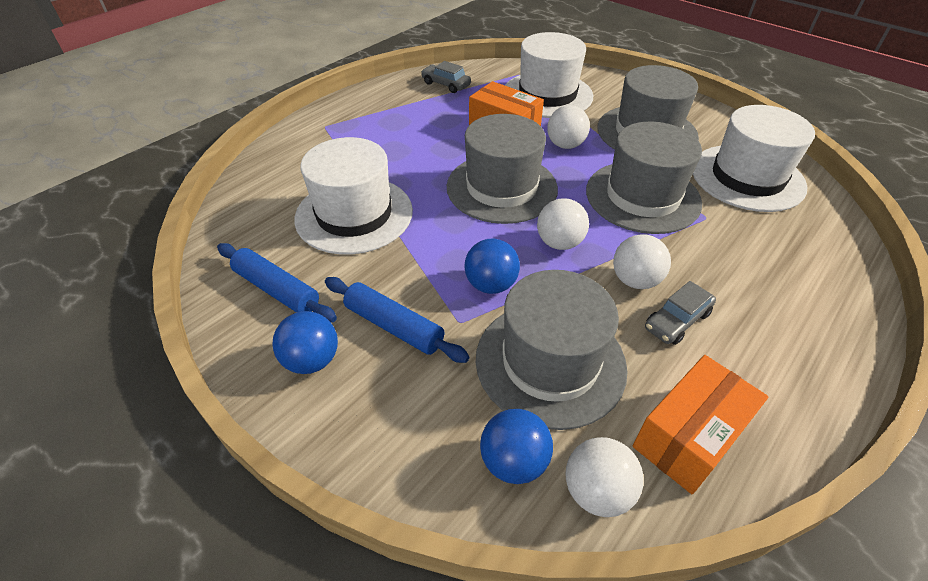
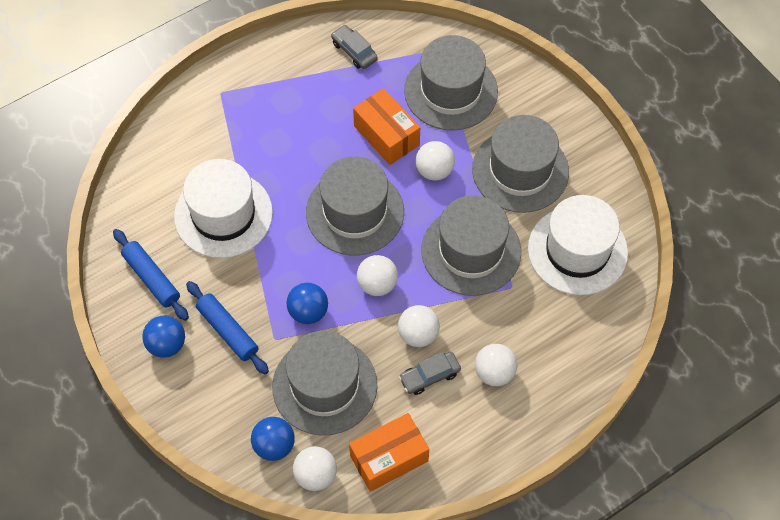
camera: 15 degrees right, 15 degrees up
white hat [505,32,593,118] -> grey hat [404,35,498,131]
none -> white ball [475,344,517,386]

